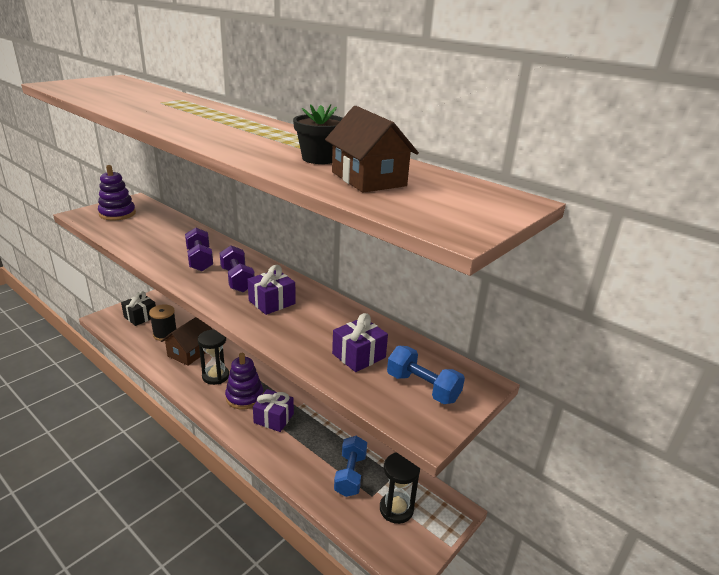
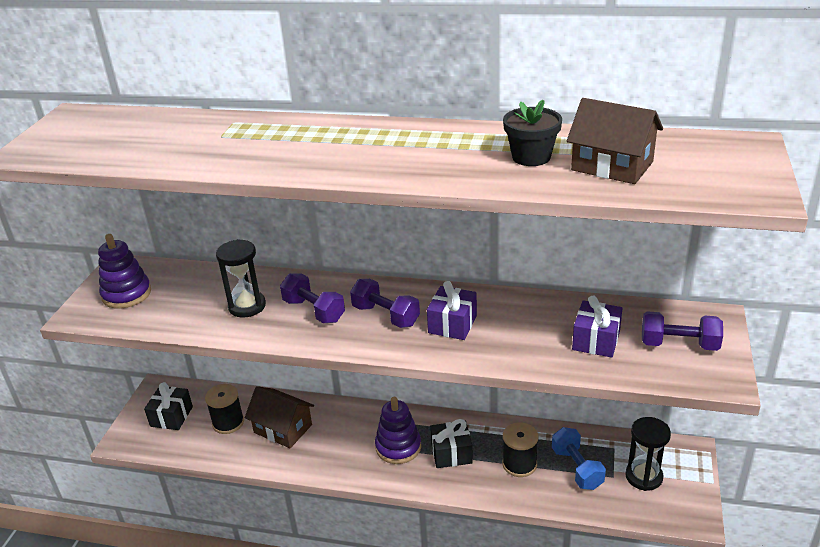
camera: 25 degrees left, 5 degrees up
brown house [161,317,213,366] -> brown house turned 60 degrees counterclockwise [245,386,314,448]
black hourglass [198,330,229,385] -> black hourglass moved to [216,239,266,317]
purple gift [253,389,294,432] -> black gift [430,419,473,468]
blue dumbbell [387,346,465,404] -> purple dumbbell [642,311,723,351]
none -> black spool [502,422,539,477]

